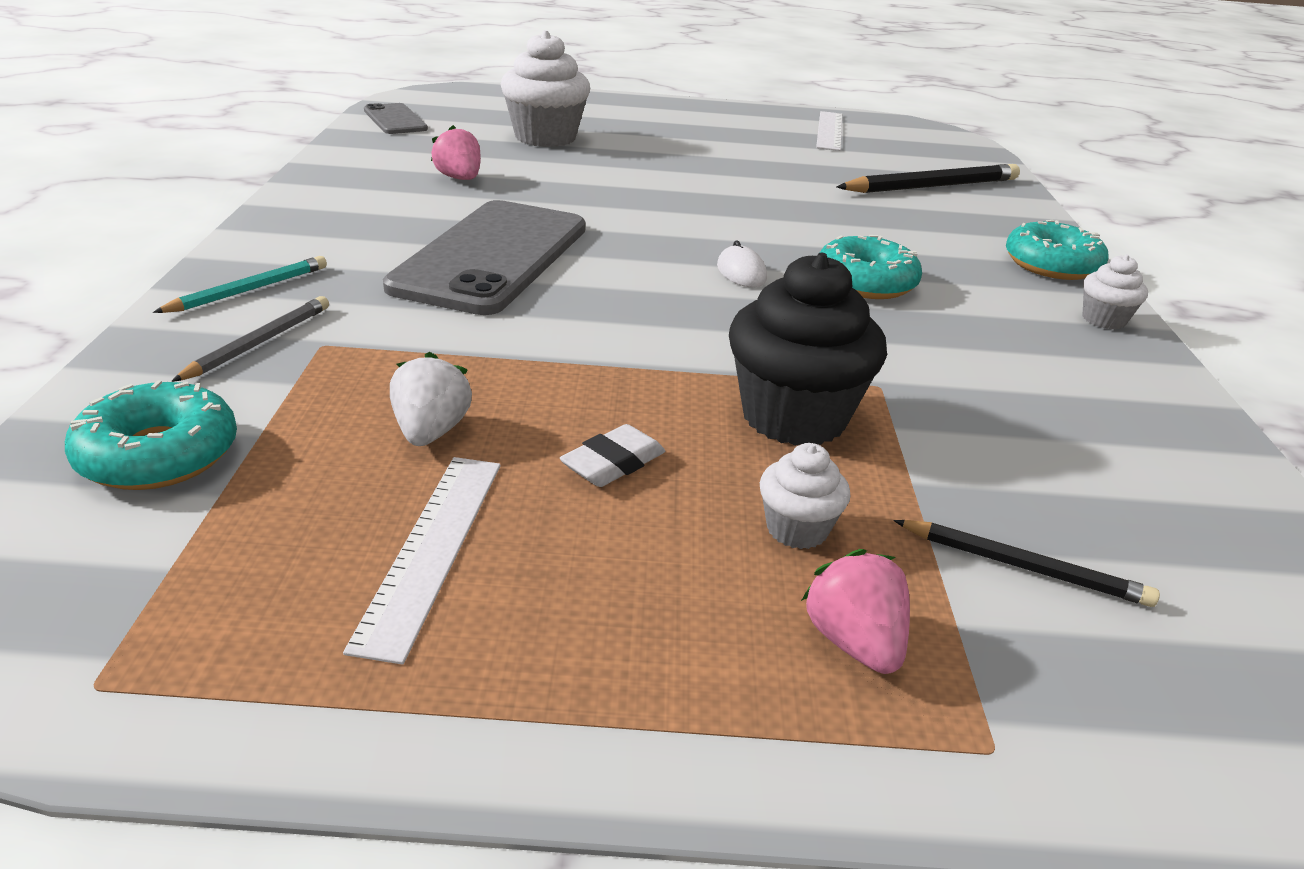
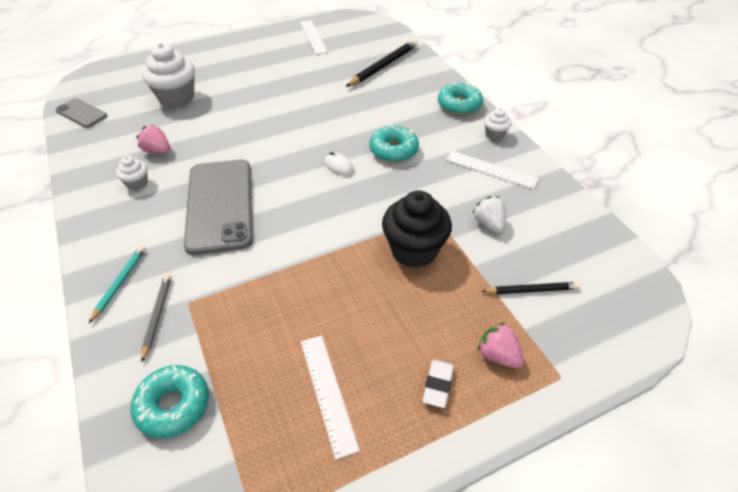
camera: 25 degrees left, 15 degrees up
white strawberry [390,352,472,446] -> white strawberry moved to [472,196,506,233]
white eraser [560,424,665,487] -> white eraser moved to [423,360,454,408]
white cupcake [760,443,851,549] -> white cupcake moved to [116,156,148,190]
none -> white ruler [446,151,539,189]

